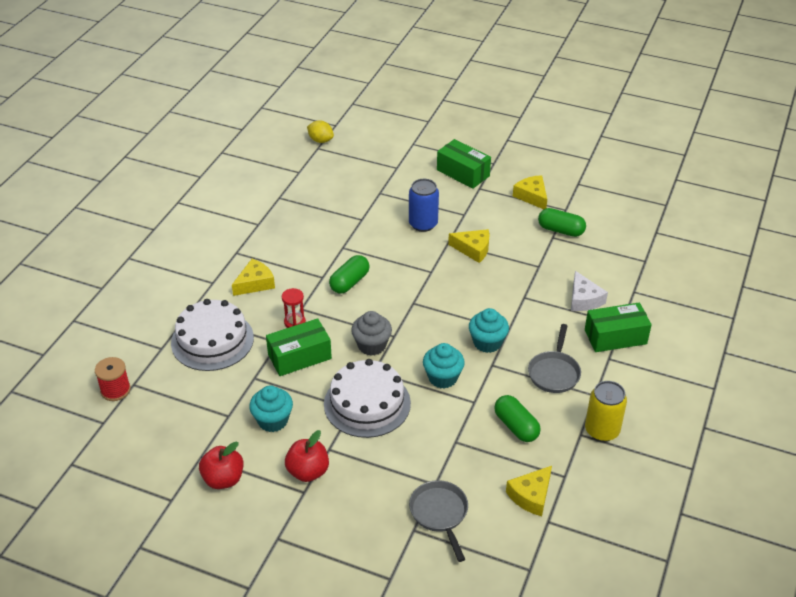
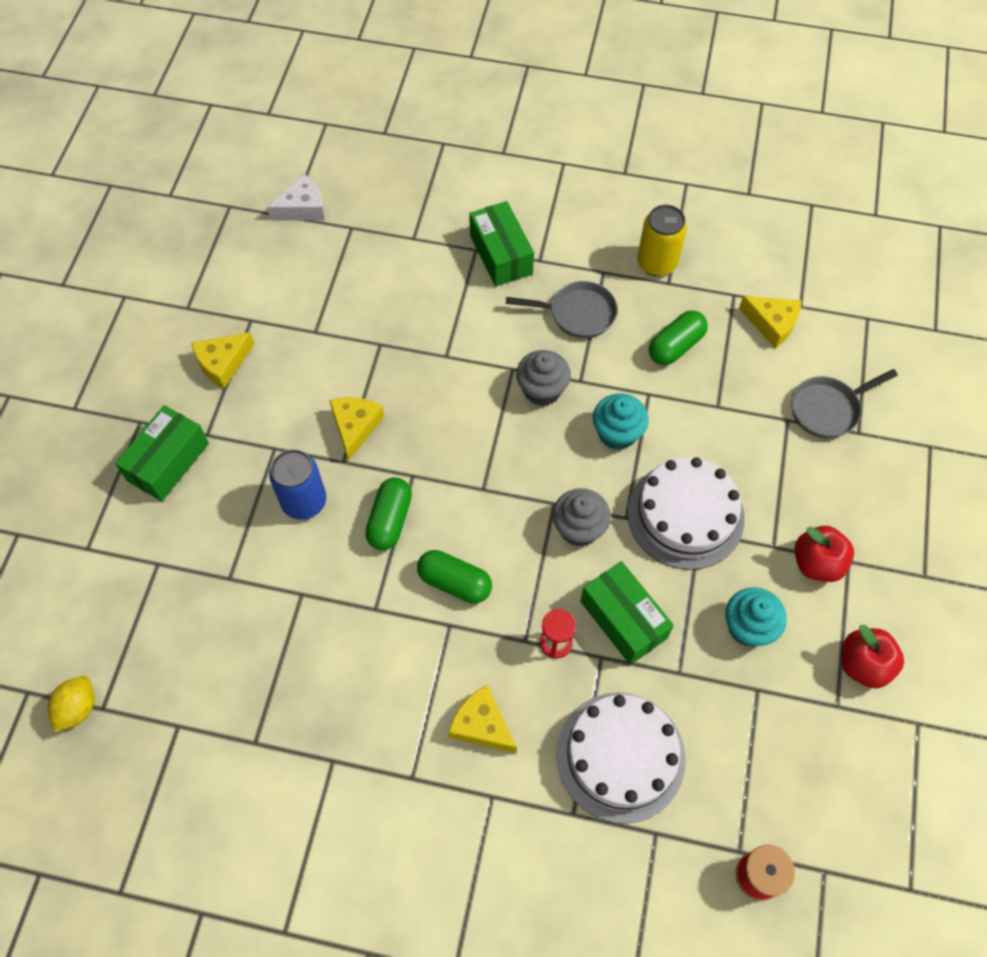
camera: 100 degrees left, 20 degrees up
turquoise cupcake [469,308,509,353] -> grey cupcake [516,350,571,406]
green capsule [538,208,586,237] -> green capsule moved to [365,478,412,550]
white cheese [571,271,608,311] -> white cheese moved to [267,174,325,220]

